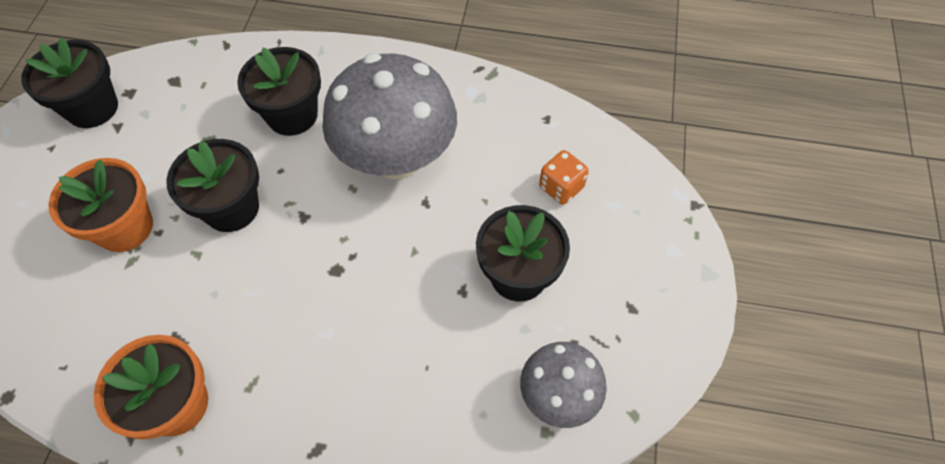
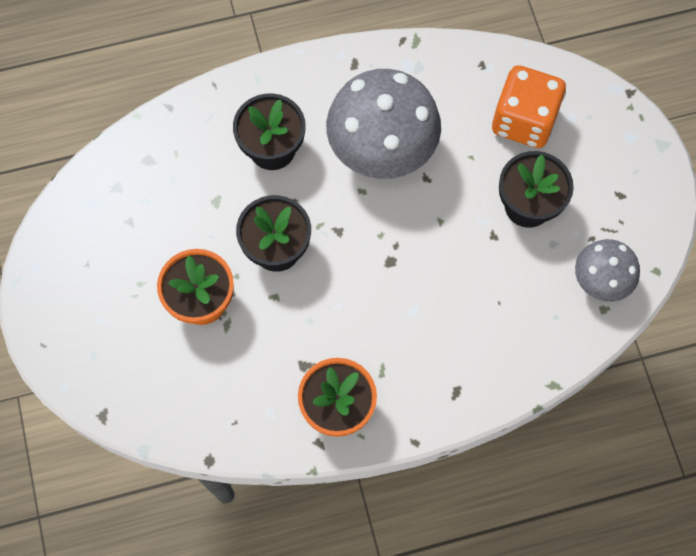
camera: 25 degrees left, 10 degrees up
black flower pot [21,37,118,128] -> none
orange dice [539,150,589,205] -> orange dice [492,65,566,148], size x1.87

